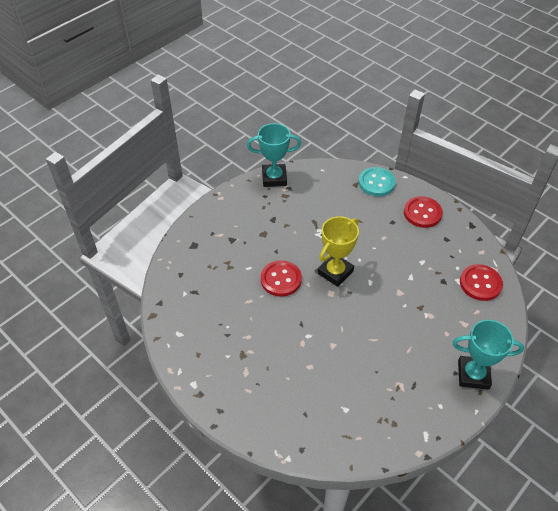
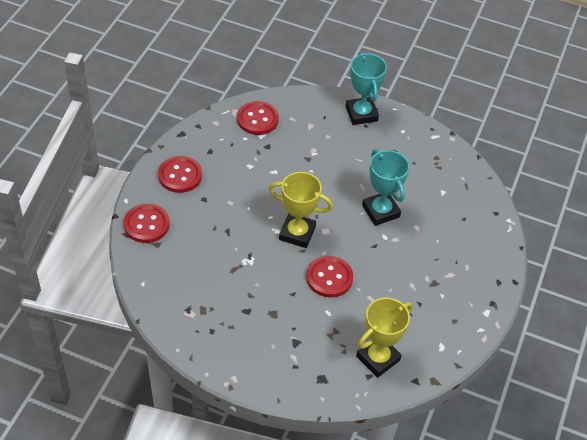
camera: 115 degrees left, 0 degrees up
turquoise trophy [247,123,301,187] -> turquoise trophy moved to [362,149,409,226]
turquoise button [359,167,396,196] -> red button [124,204,170,243]
none -> yellow trophy [356,297,413,378]

